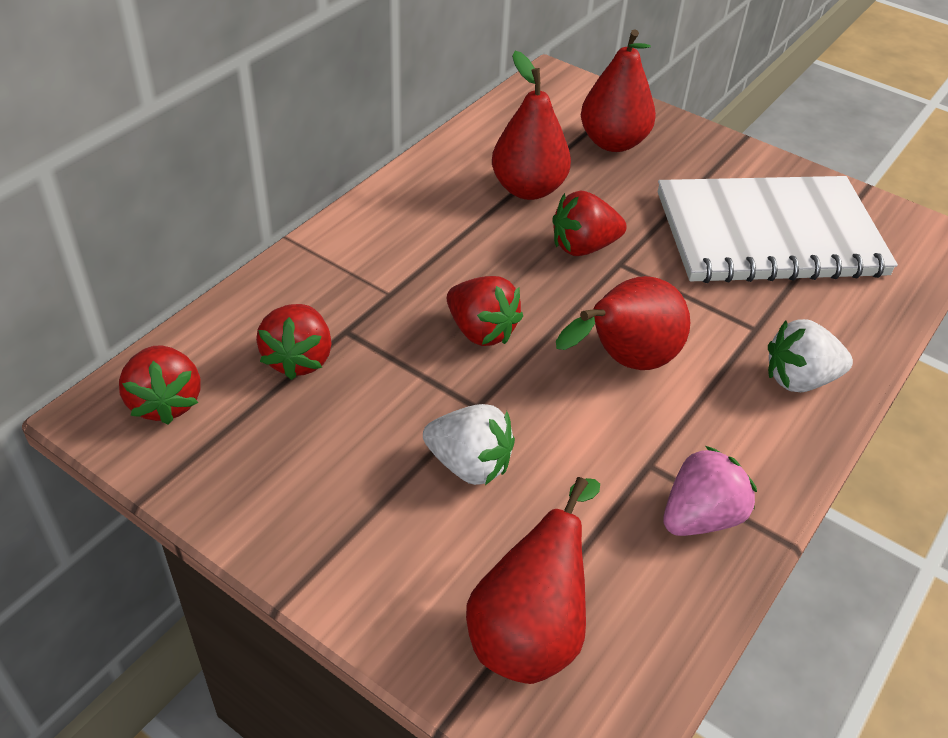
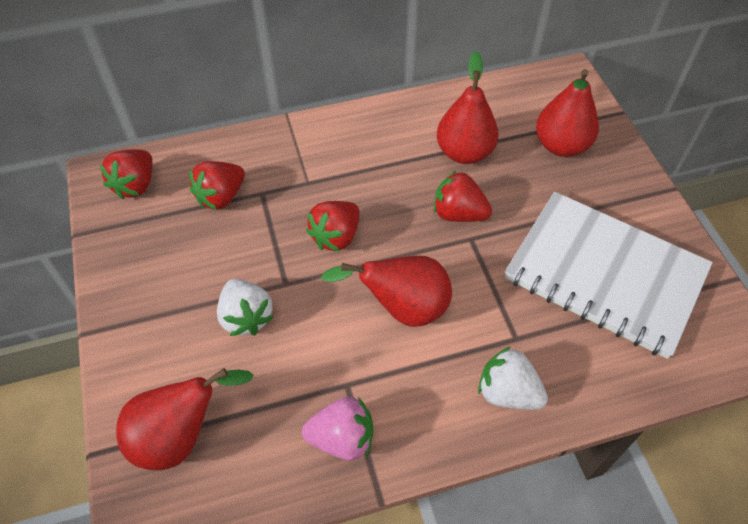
camera: 40 degrees right, 10 degrees up
red strawberry [447,276,523,346] -> red strawberry turned 45 degrees clockwise [306,201,360,252]

